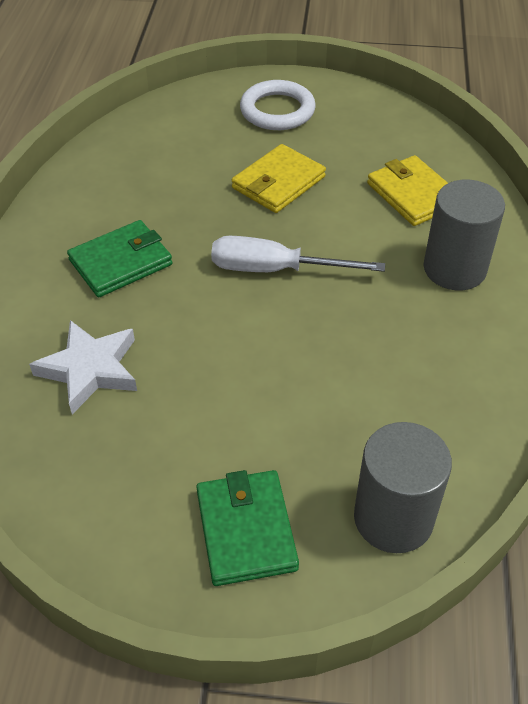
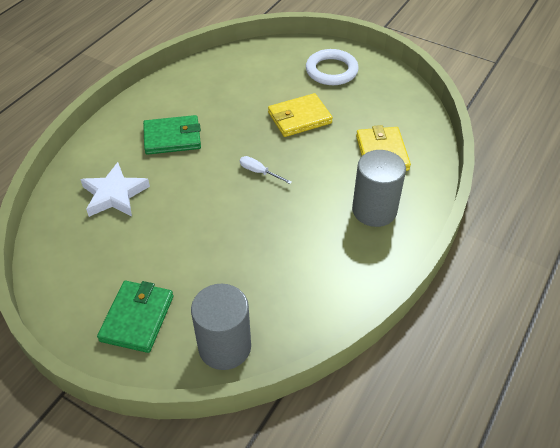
camera: 25 degrees right, 0 degrees up
white screwdriver [211,236,385,272] -> white screwdriver [240,156,292,184], size x0.51

